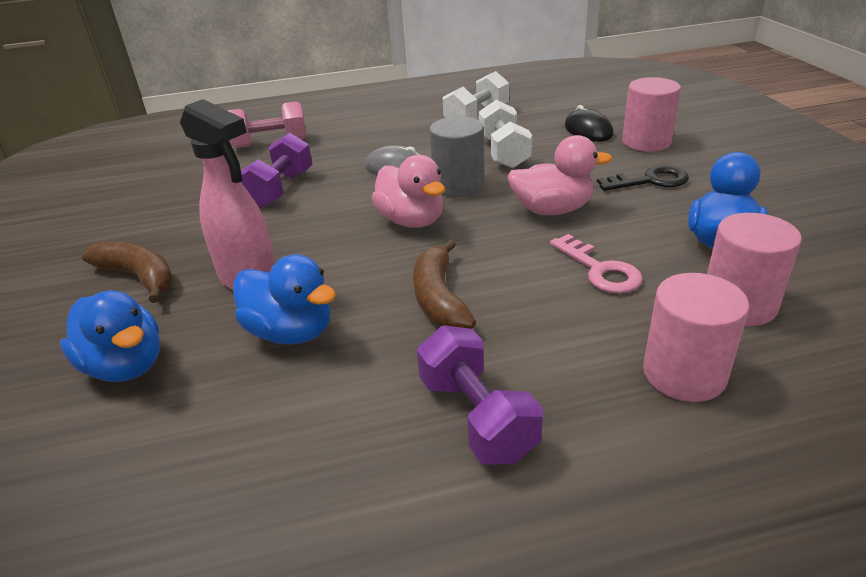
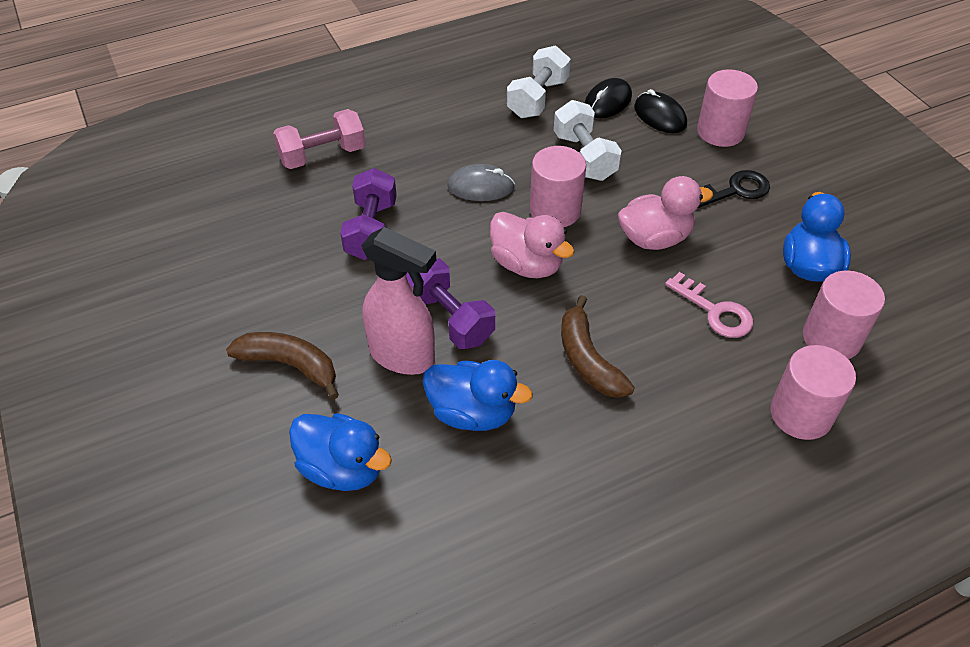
camera: 15 degrees left, 15 degrees up
purple dumbbell [417,325,543,465] -> purple dumbbell moved to [406,258,495,349]
grey cylinder [429,116,485,197] -> pink cylinder [530,146,586,227]
none -> black mouse [585,78,632,118]

